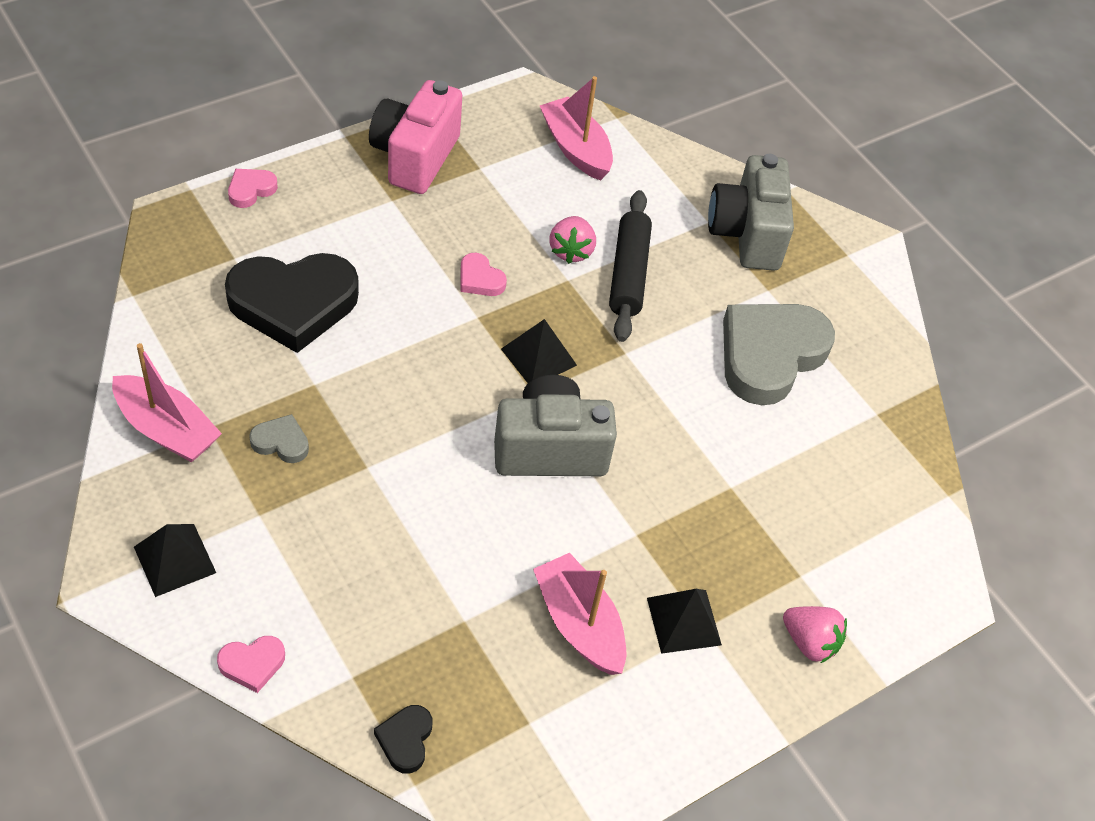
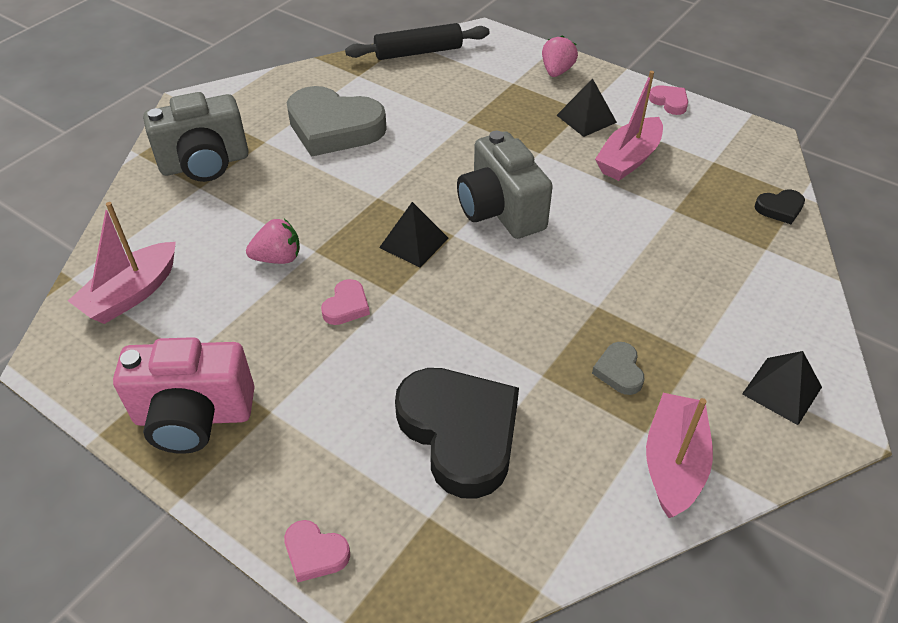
camera: 105 degrees left, 5 degrees down
pink heart [217,636,285,693] -> pink heart moved to [649,85,688,115]
black rolling pin [609,190,652,342] -> black rolling pin moved to [345,23,489,60]

